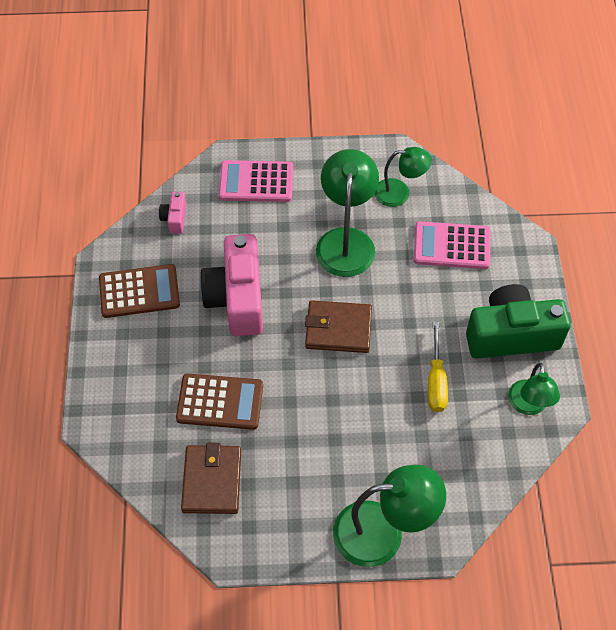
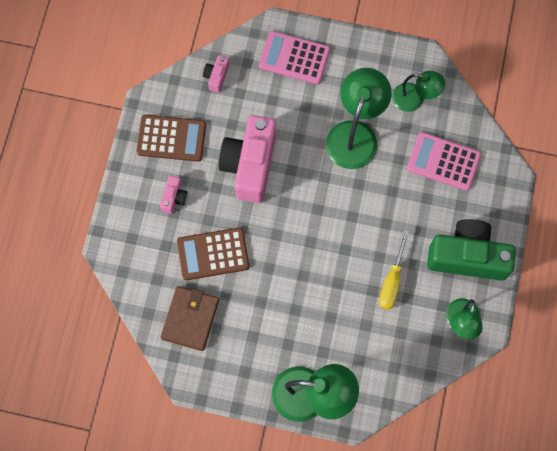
camera: 15 degrees right, 15 degrees up
brown calculator [176,373,263,430] -> brown calculator turned 150 degrees clockwise [177,227,249,280]
brown wallet [305,300,372,353] -> none
none -> pink camera [160,176,188,214]

